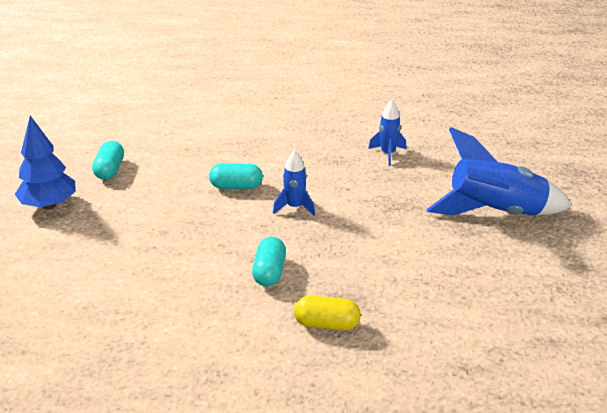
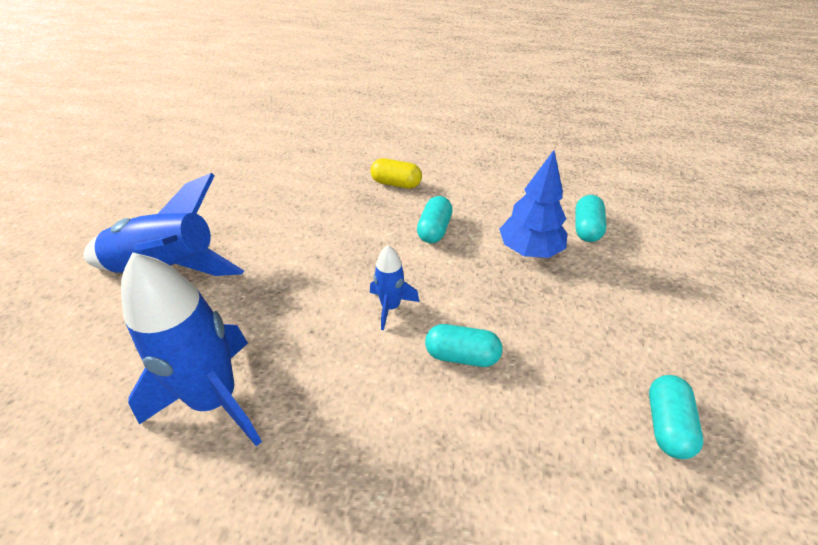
camera: 170 degrees left, 10 degrees up
blue tree [15,116,76,209] -> blue tree moved to [499,150,567,258]
blue rocket [368,100,406,166] -> blue rocket [121,252,262,447], size x2.03
none -> turquoise capsule [575,195,606,242]

